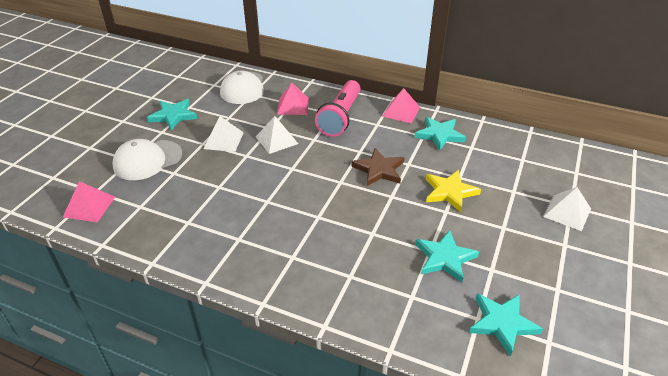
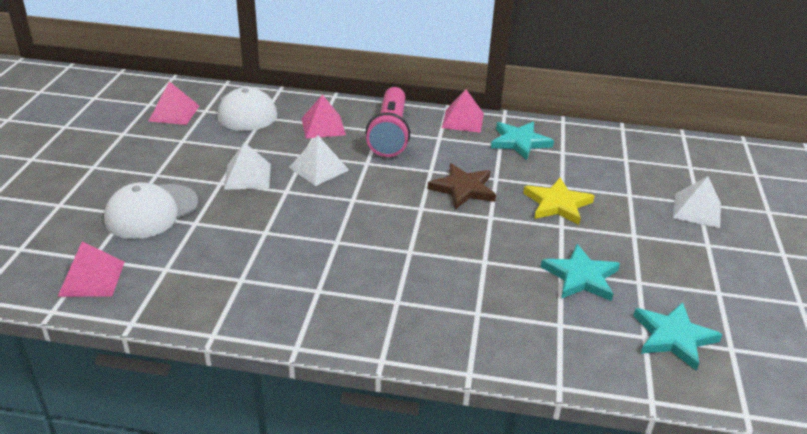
camera: 15 degrees left, 5 degrees down
turquoise star [147,99,197,131] -> none
none -> pink pyramid [149,81,199,125]

